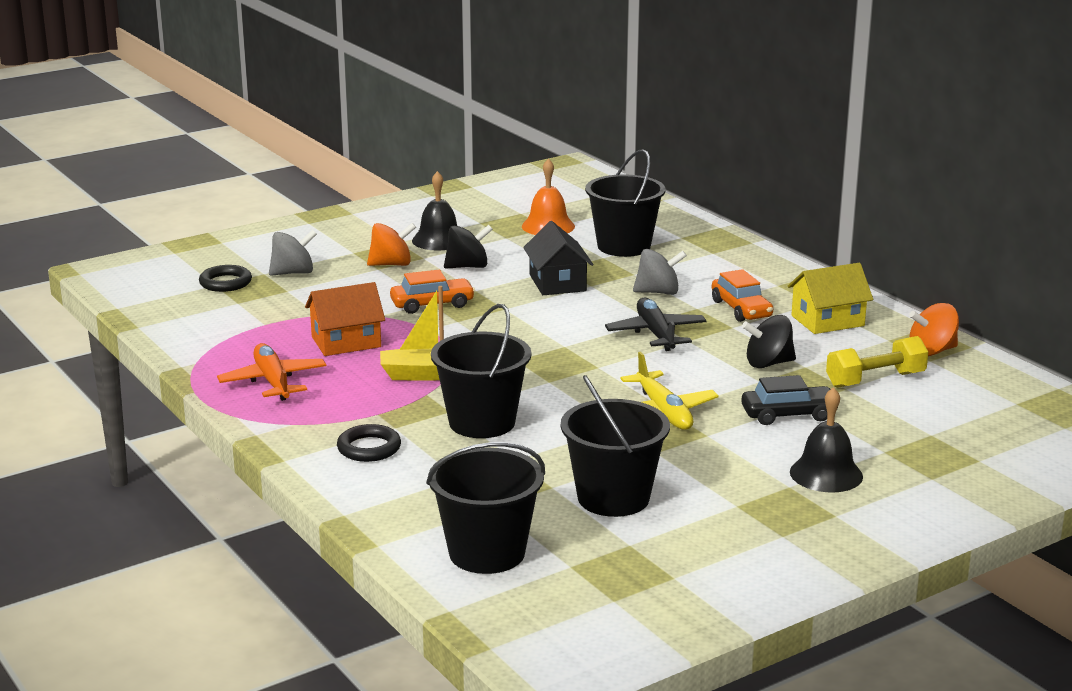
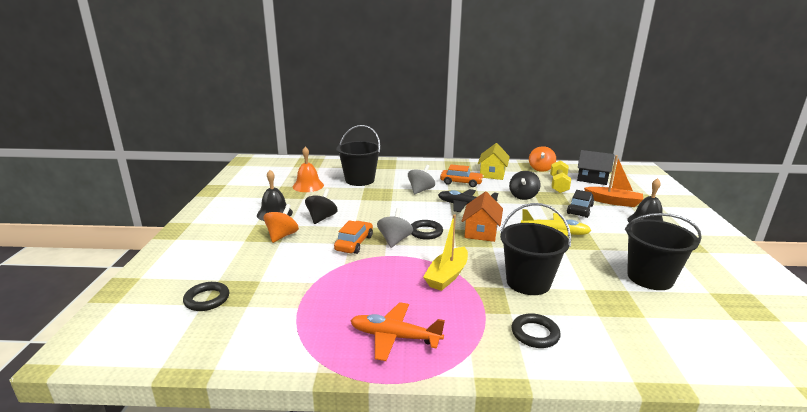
camera: 55 degrees left, 0 degrees up
grey spinning top [269,230,317,276] -> grey spinning top moved to [377,208,413,248]
orange house [305,282,385,356] -> orange house moved to [462,191,503,242]
black bucket [426,442,545,574] -> none
black house [523,221,594,295] -> black house moved to [577,150,614,185]
none -> black ring [411,220,443,240]
none -> orange boat [584,155,643,207]

